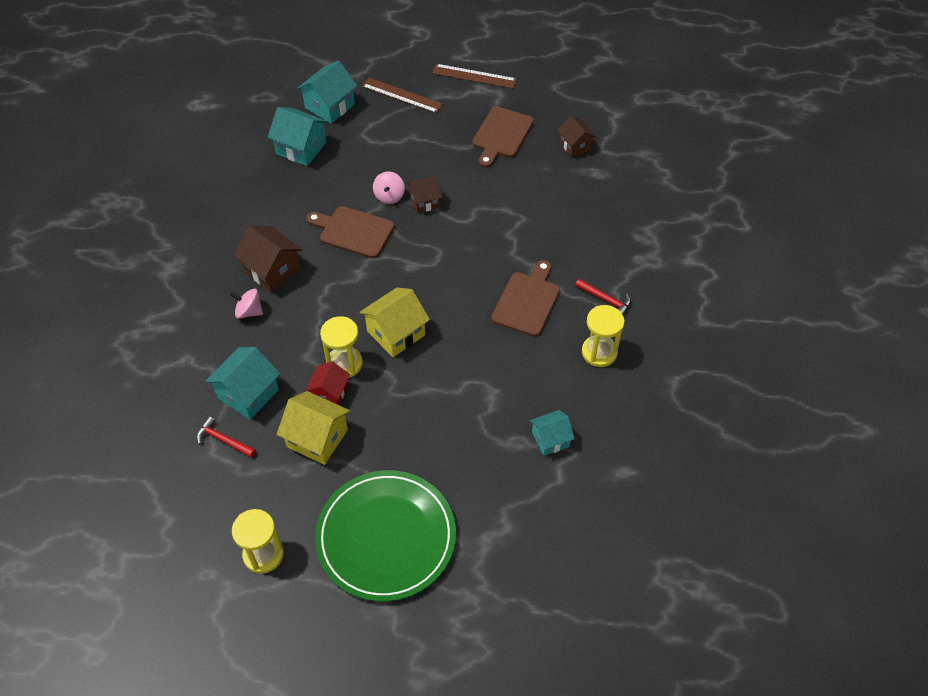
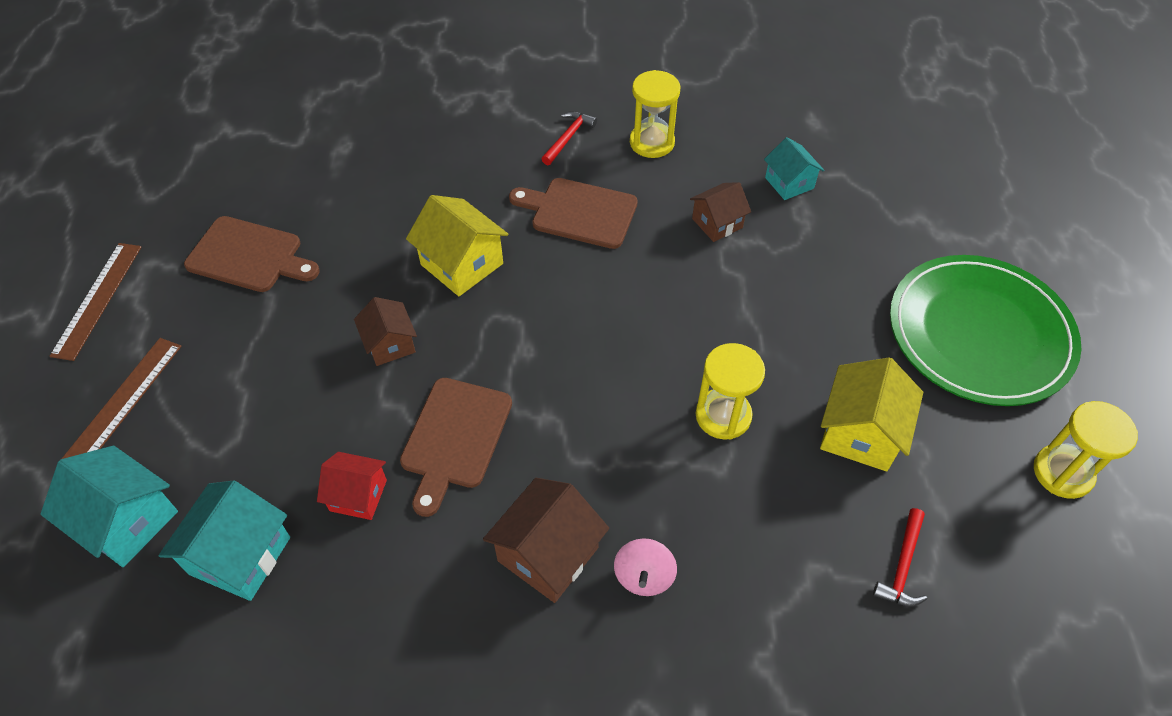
camera: 95 degrees left, 0 degrees up
turquoise house [205,347,280,420] -> none
red house [306,361,350,405] -> red house moved to [317,452,387,520]
yellow house [359,288,430,357] -> yellow house moved to [406,195,508,296]
pink spinning top [373,171,405,204] -> none
brown house [558,116,597,157] -> brown house moved to [690,182,751,242]

